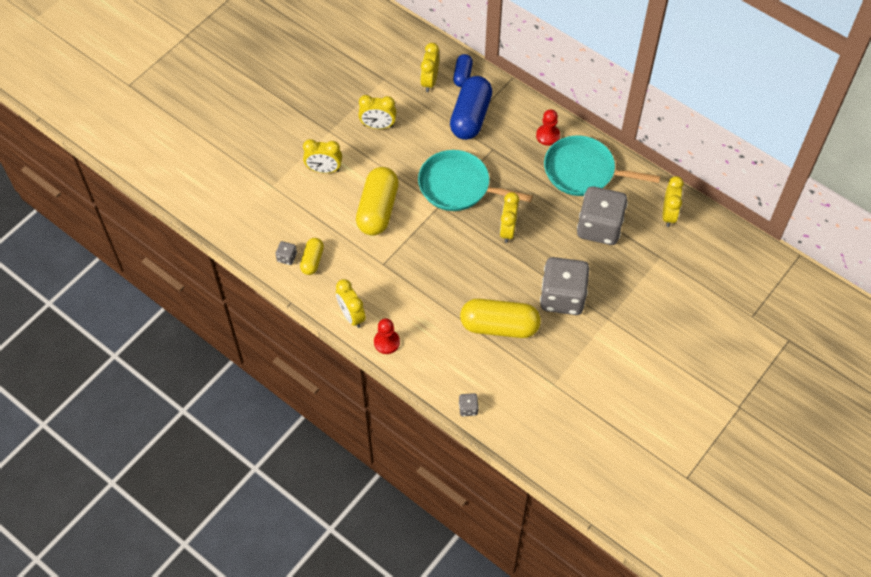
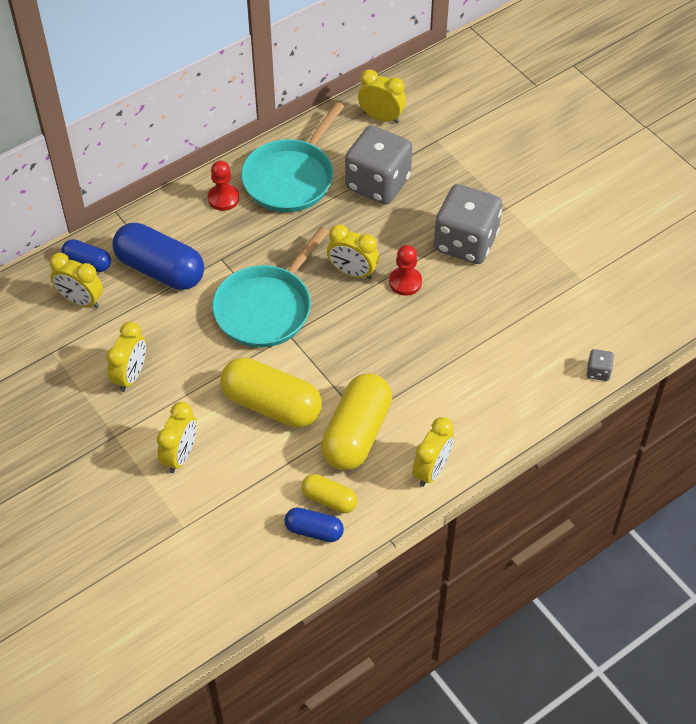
camera: 75 degrees left, 5 degrees down
grey dice [276,241,297,265] -> blue capsule [284,507,344,542]
yellow clock [336,279,366,328] -> yellow clock turned 45 degrees counterclockwise [412,417,454,487]
red pawn [374,318,400,354] -> red pawn moved to [389,245,422,296]
yellow capsule [460,299,541,338] -> yellow capsule moved to [321,373,392,471]

